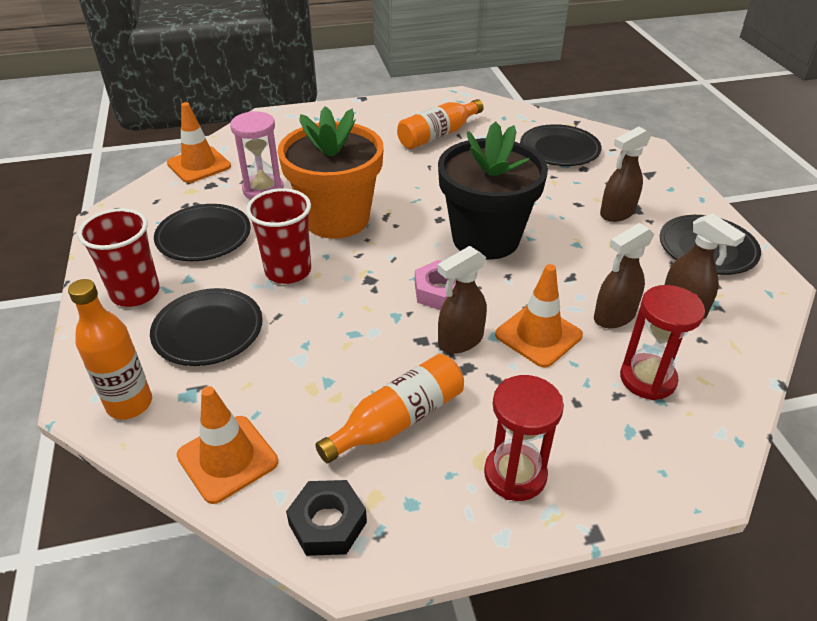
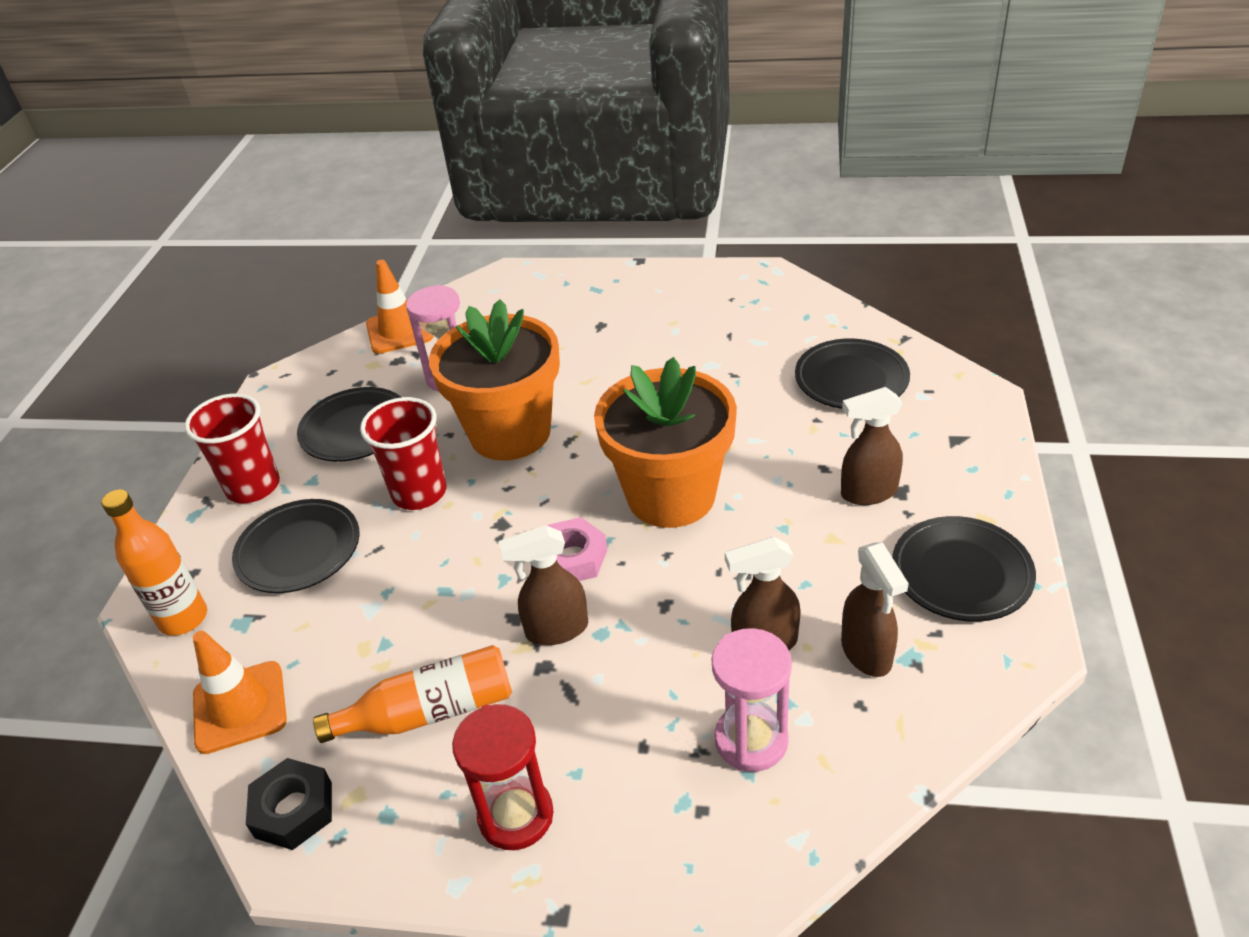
camera: 25 degrees right, 0 degrees up
orange bottle [397,99,484,149] -> none
black flower pot [438,121,548,260] -> orange flower pot [594,357,737,528]
orange traffic cone [495,264,583,368] -> none
red hourglass [620,285,705,400] -> pink hourglass [712,628,792,772]

